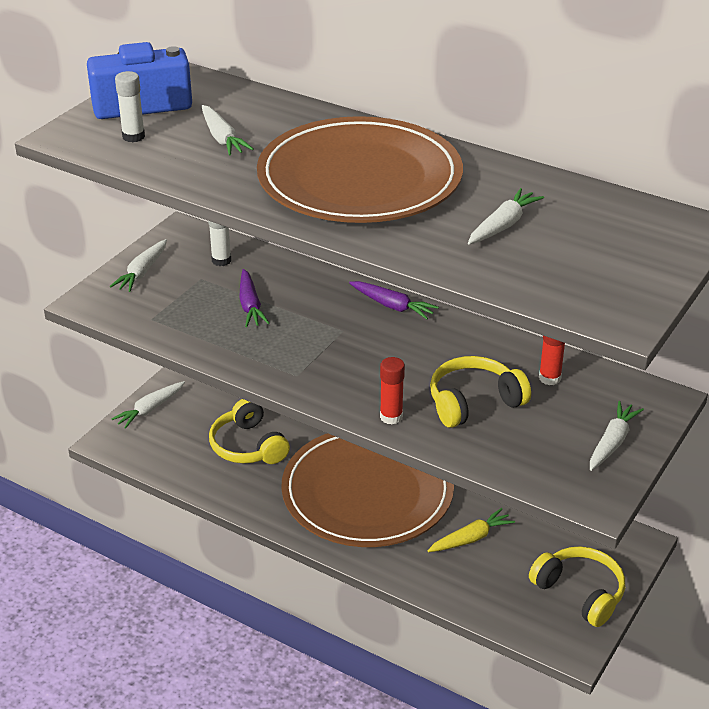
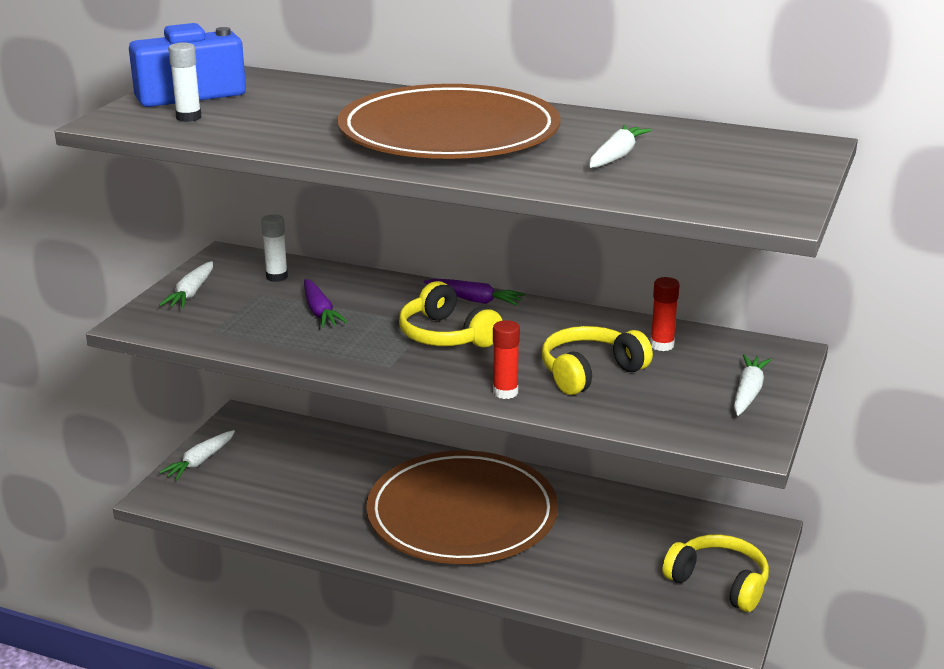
camera: 10 degrees left, 10 degrees down
white carrot [202,105,254,156] -> none
yellow headphones [209,399,290,464] -> yellow headphones moved to [399,281,503,347]
yellow carrot [427,508,515,552] -> none

